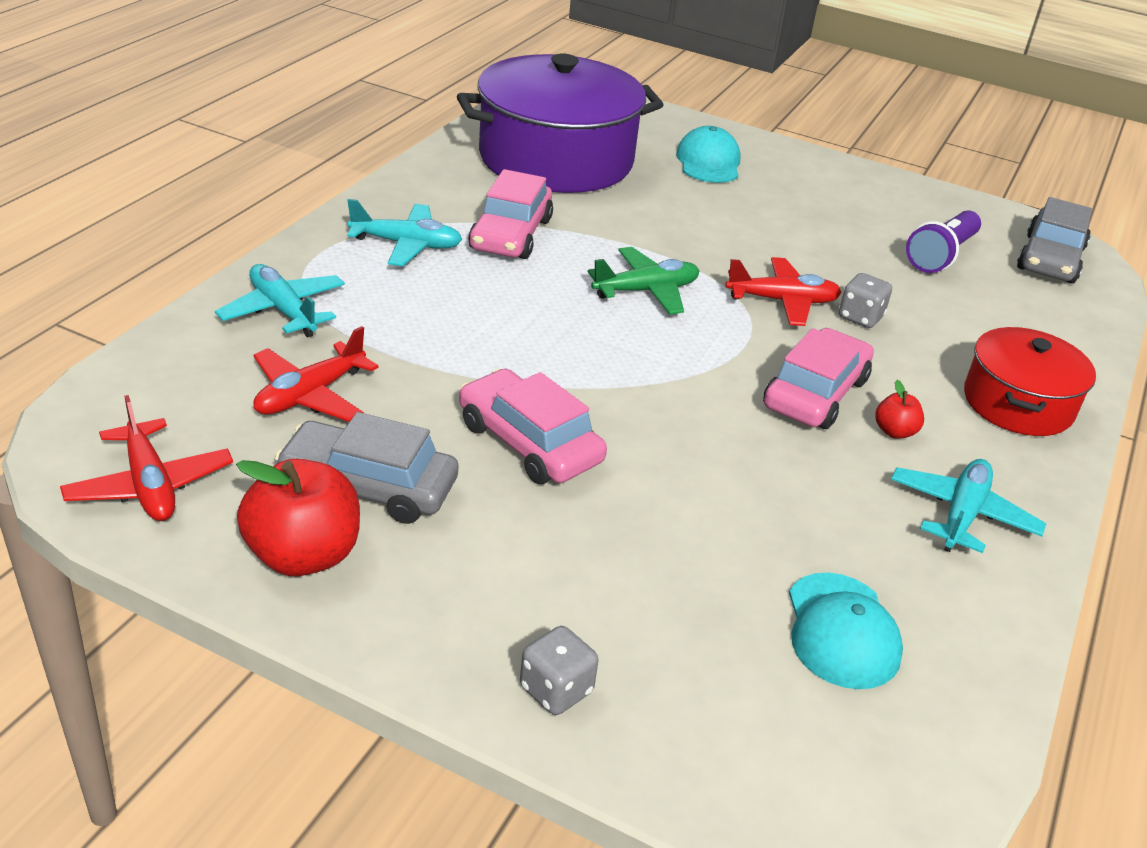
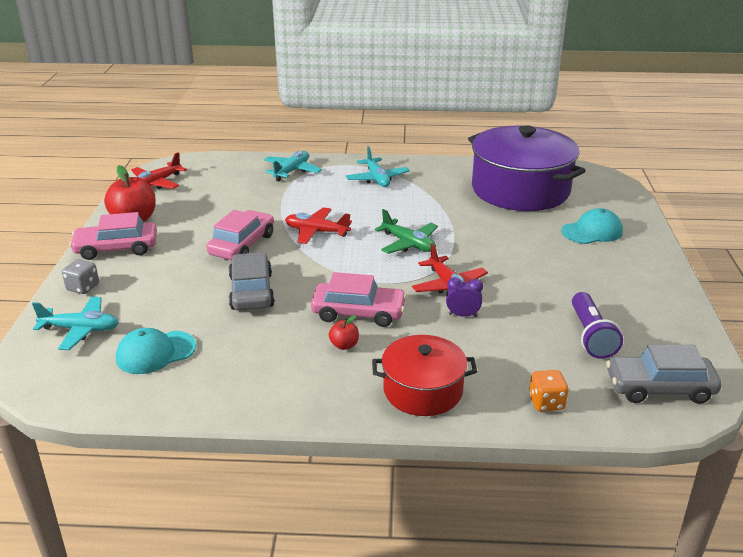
camera: 70 degrees right, 5 degrees down
red plane [253,326,379,422] -> red plane moved to [285,207,352,244]
grey car [275,412,459,524] -> grey car moved to [229,252,275,311]
pink car [468,169,553,259] -> pink car moved to [69,212,157,260]
grey dice [839,273,892,328] -> purple clock [446,277,483,317]
turquoise plane [891,459,1046,553] -> turquoise plane moved to [32,297,119,350]
purple flashlight [906,210,981,273] -> purple flashlight turned 105 degrees counterclockwise [572,292,623,359]
none -> orange dice [529,370,569,412]

